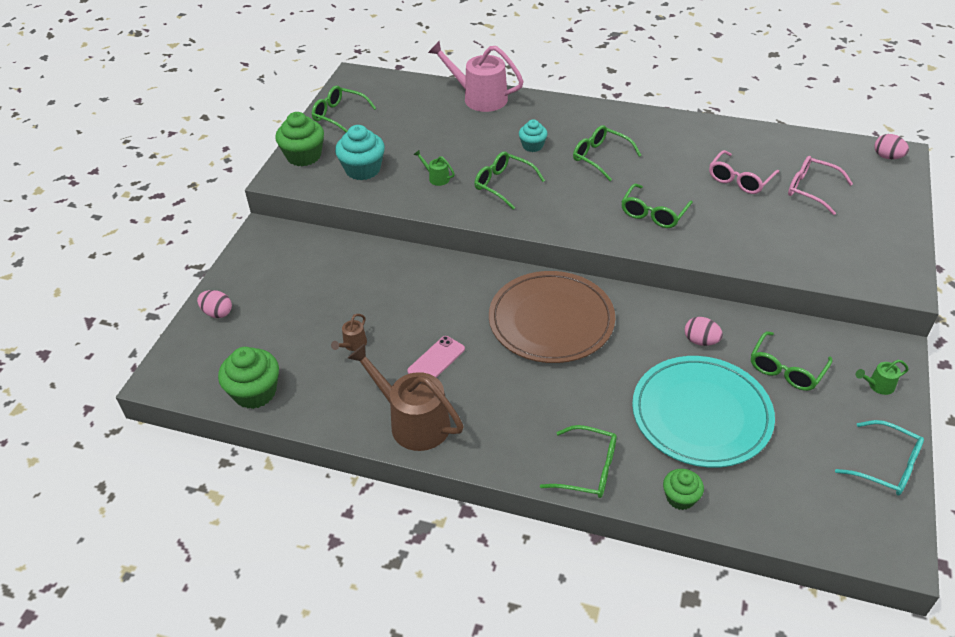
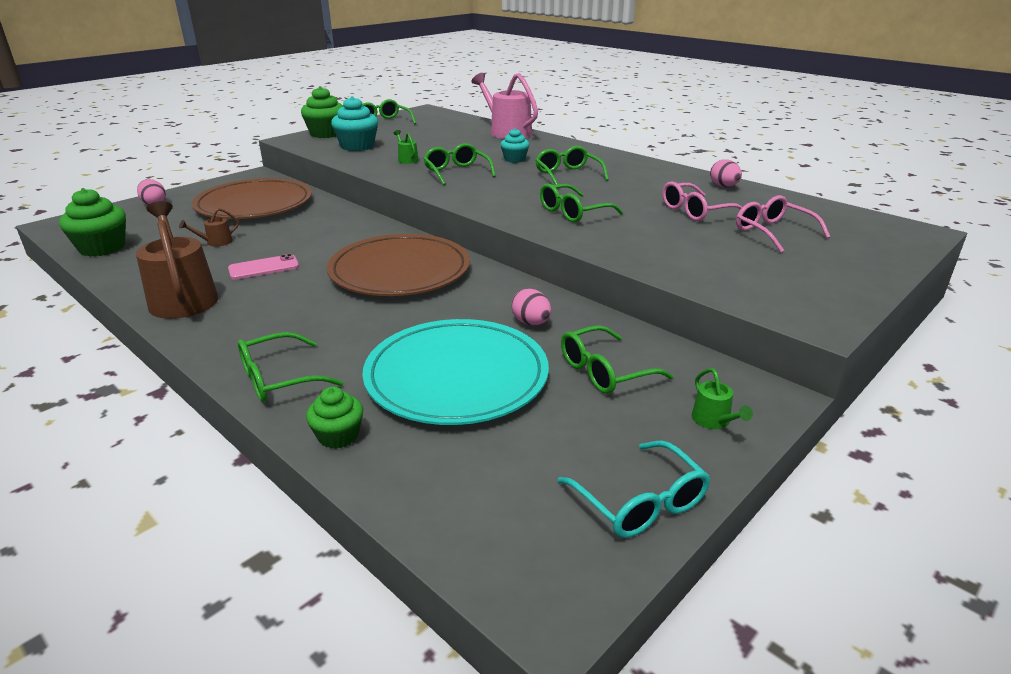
camera: 25 degrees right, 15 degrees down
green glasses [540,425,617,498] -> green glasses turned 105 degrees clockwise [238,332,344,403]
green watering can [856,360,909,395] -> green watering can turned 120 degrees counterclockwise [692,368,753,429]
pink egg [875,134,909,159] -> pink egg moved to [710,159,742,187]
none -> brown plate [192,178,312,219]

